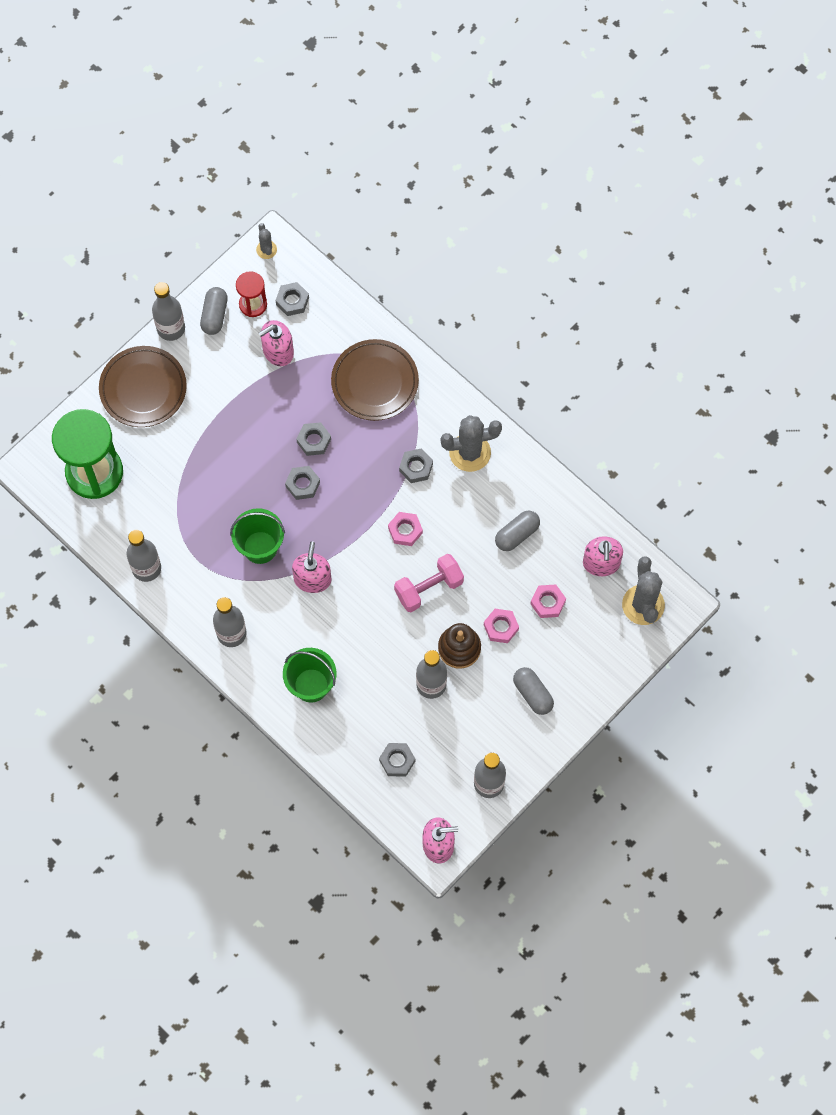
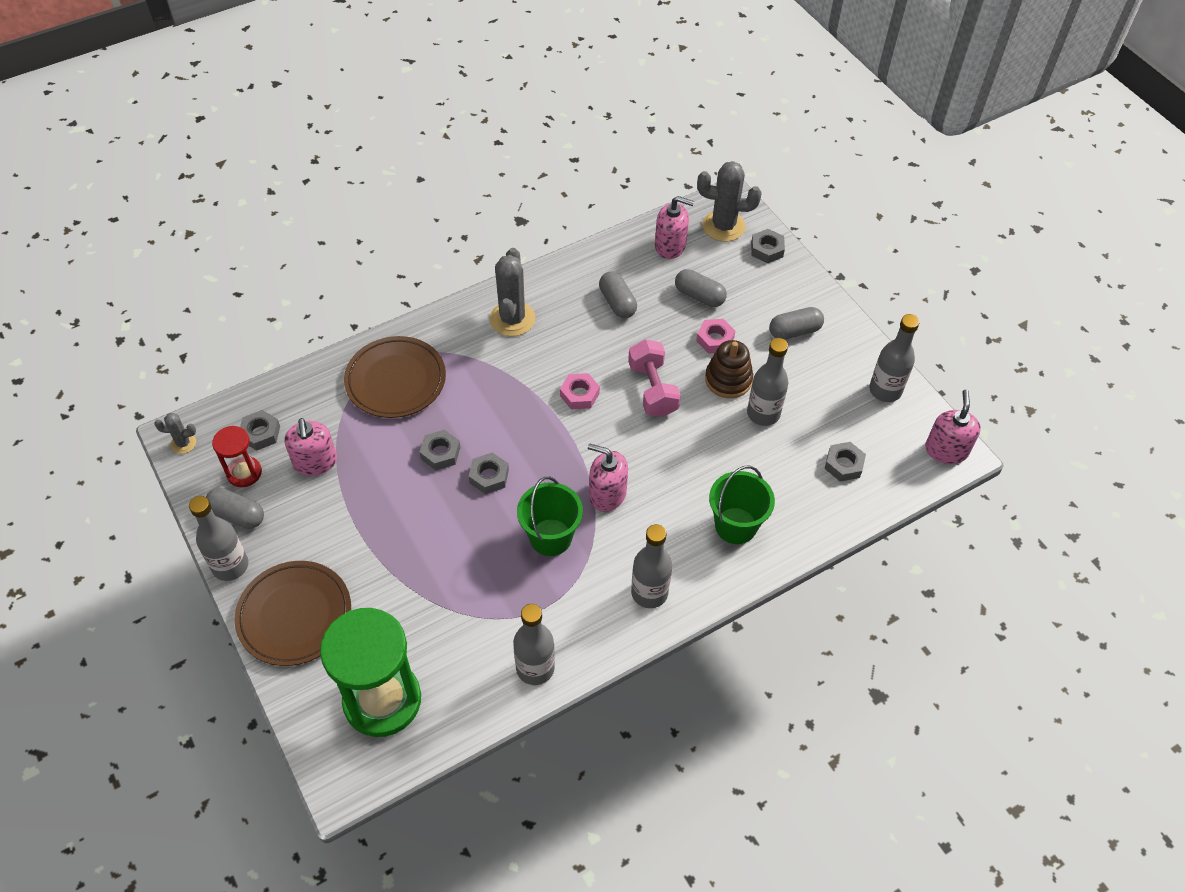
camera: 75 degrees left, 15 degrees down
grey nut [399,449,433,483] -> grey nut moved to [751,229,785,263]
pink nut [530,584,566,618] -> grey capsule [675,269,727,307]

